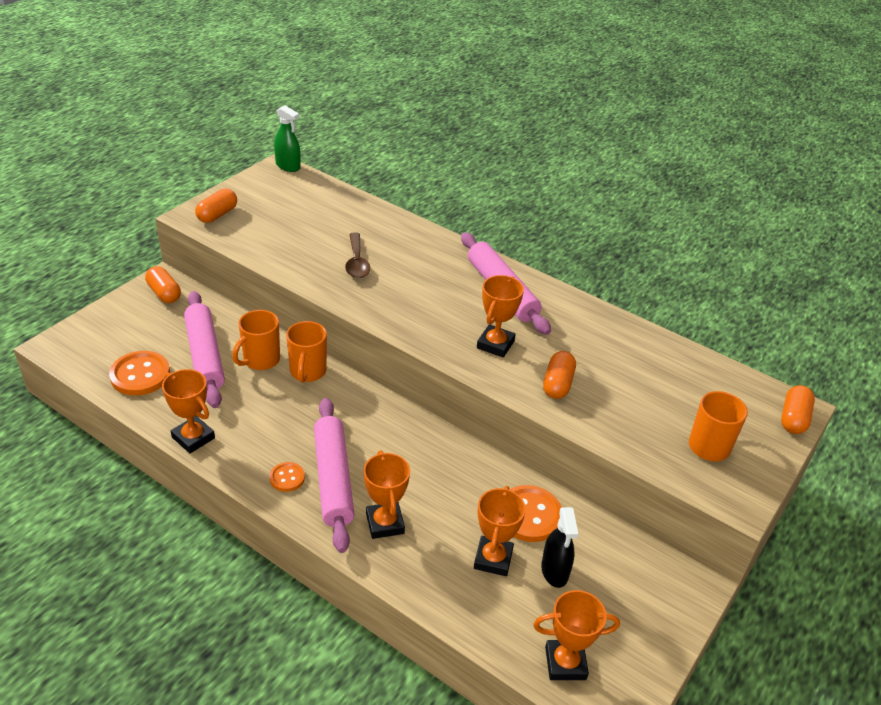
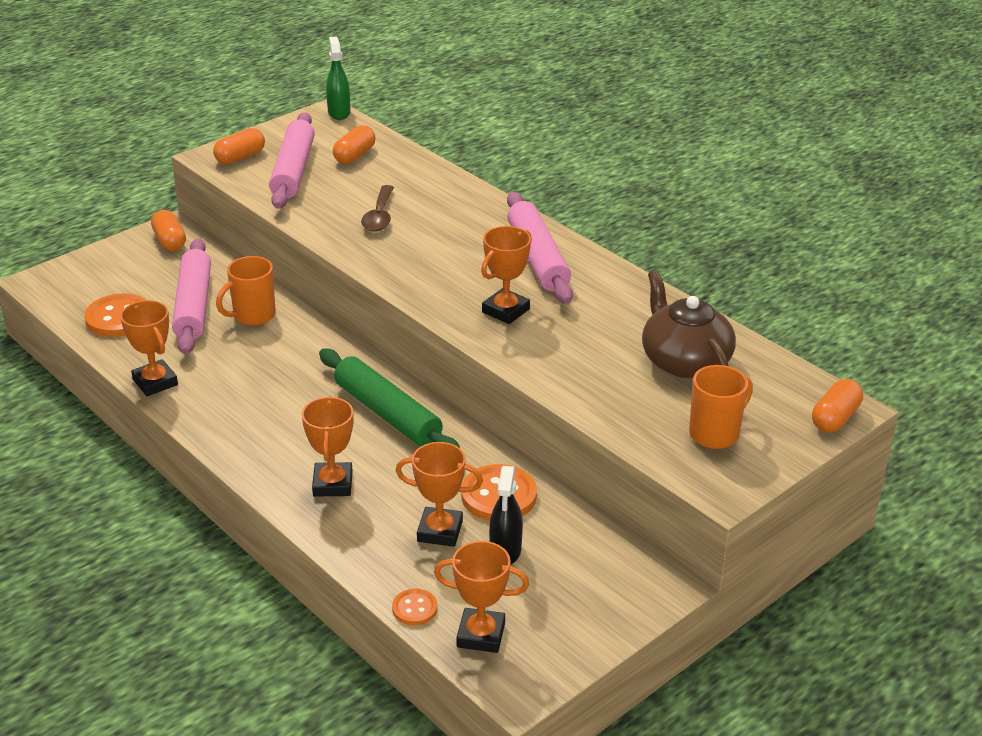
camera: 15 degrees right, 5 degrees down
orange button [269,462,305,492] -> orange button moved to [392,589,437,625]
green spray bottle [274,105,301,172] -> green spray bottle turned 150 degrees counterclockwise [326,36,350,120]
orange mug [286,321,327,383] -> none
pink rolling pin [314,398,355,553] -> pink rolling pin moved to [269,112,315,209]
orange trophy [474,486,526,576] -> orange trophy turned 75 degrees clockwise [396,442,483,547]
orange capsule [543,351,576,399] -> orange capsule moved to [333,125,376,164]
none -> green rolling pin [319,349,460,448]
none -> brown teapot [642,271,736,378]

